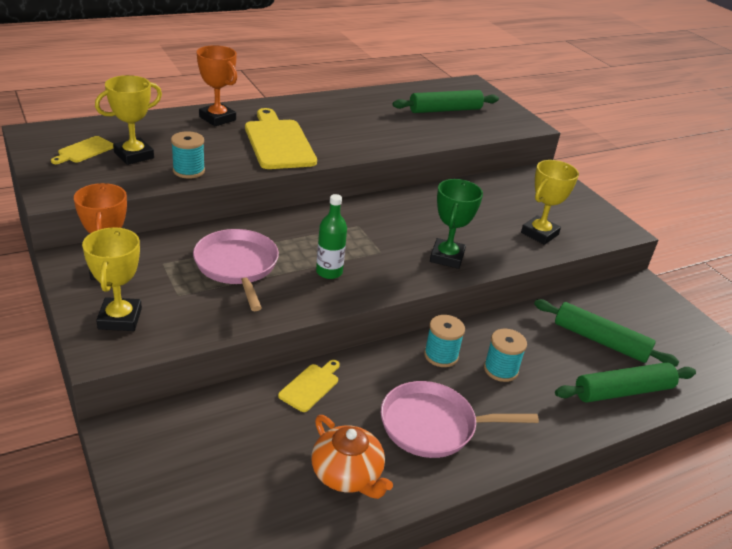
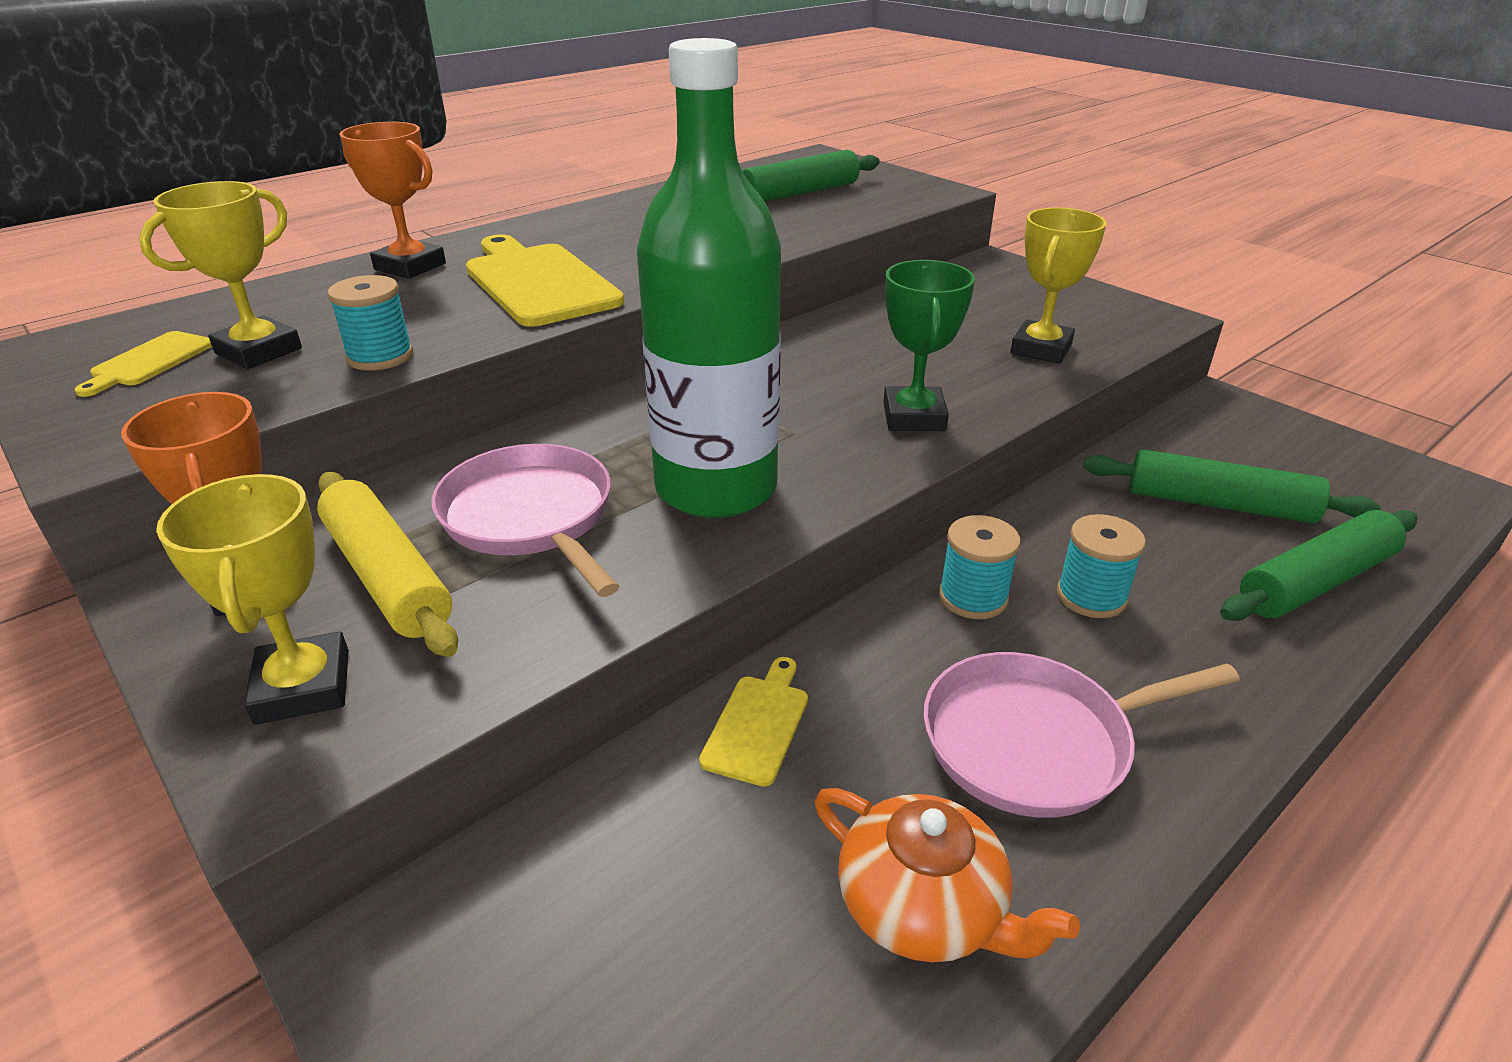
camera: 10 degrees left, 0 degrees up
green bottle [316,194,347,279] -> green bottle [637,38,781,518], size x2.28
none -> yellow rolling pin [317,472,458,657]

